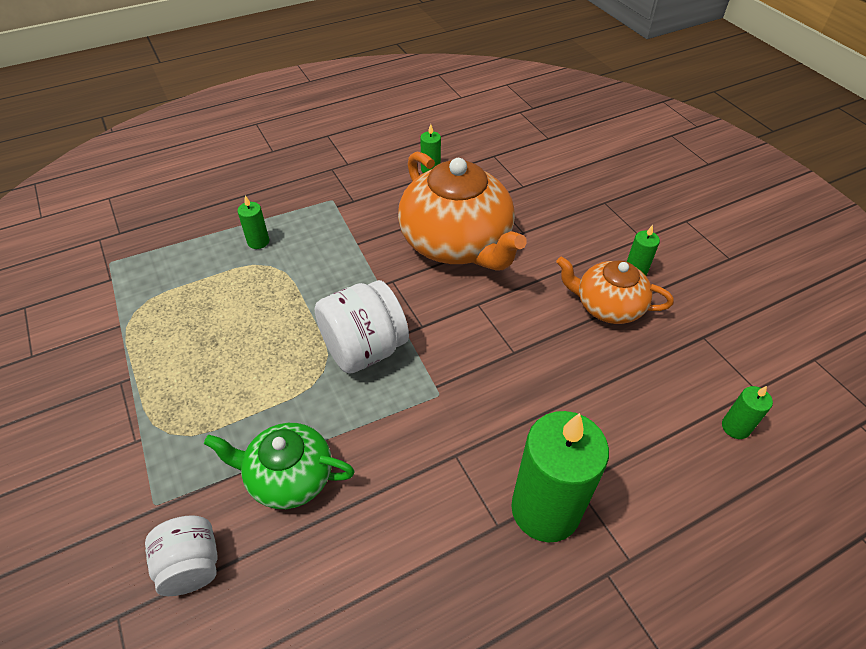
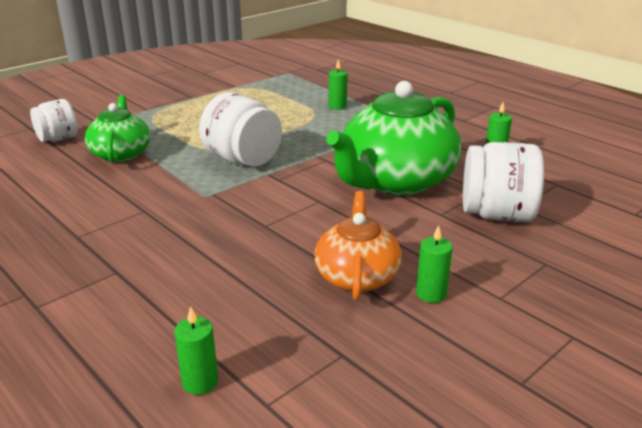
camera: 75 degrees right, 20 degrees down
orange teapot [398,151,527,271] -> green teapot [326,81,461,196]
green candle [511,411,609,542] -> none
none -> white jar [463,142,544,222]

